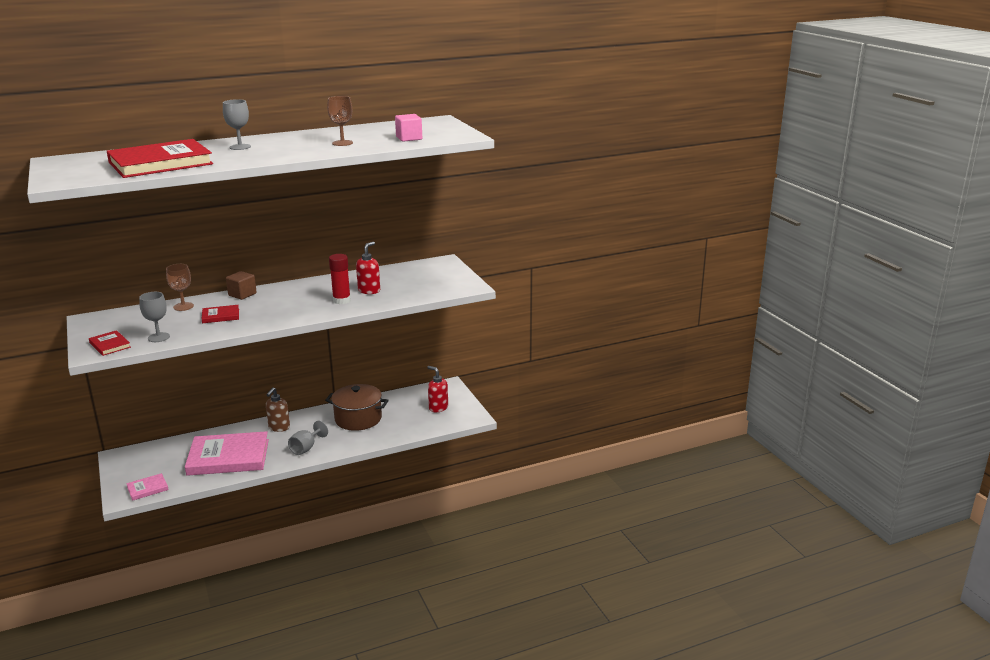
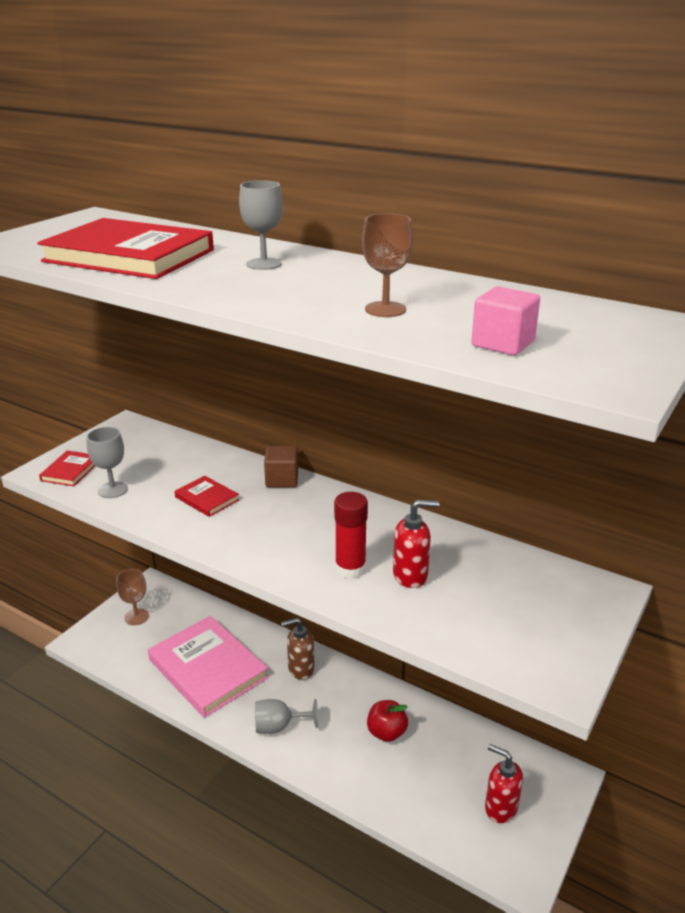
camera: 55 degrees right, 5 degrees up
pink book [126,473,169,501] -> none
brown goblet [166,264,194,311] -> brown goblet moved to [116,569,149,625]
brown pot [325,384,389,431] -> red apple [367,700,408,742]
red soap dispenser [427,366,448,412] -> red soap dispenser turned 60 degrees counterclockwise [485,744,523,823]

